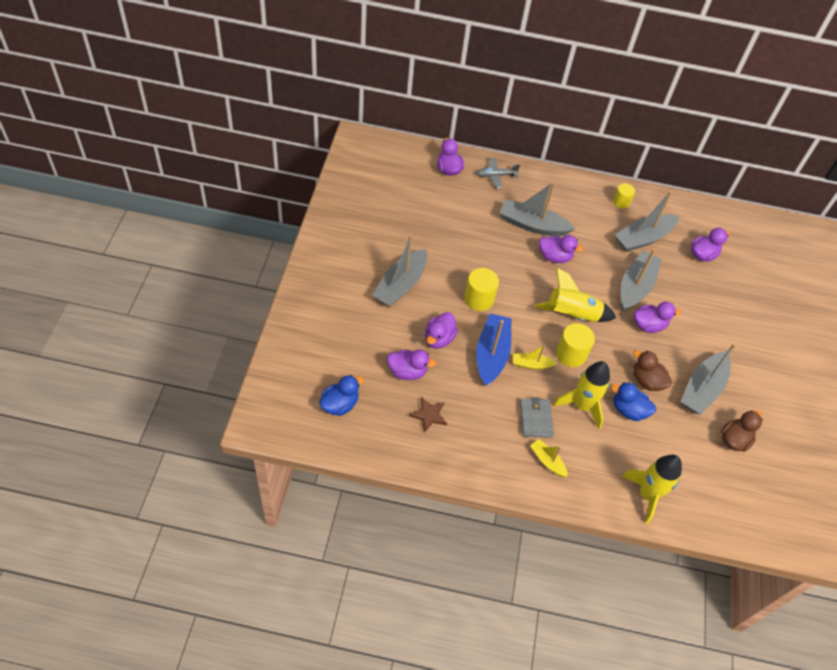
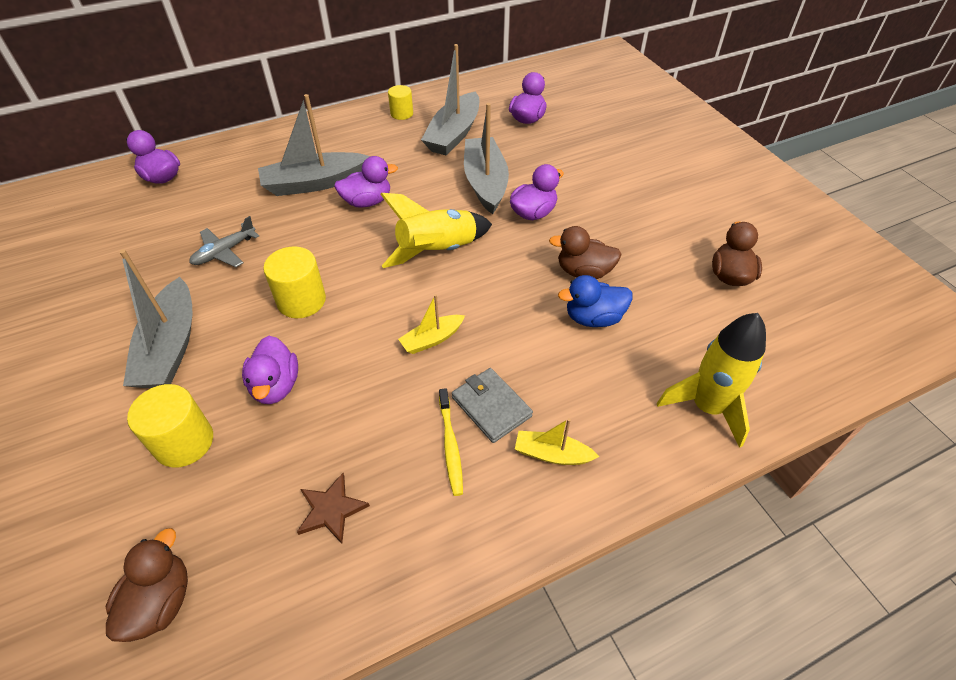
camera: 30 degrees left, 5 degrees down
blue duck [319,375,364,416] -> brown duck [106,528,188,642]
purple duck [387,349,436,380] -> none
blue boat [476,313,511,386] -> none
grey plane [477,158,520,189] -> grey plane moved to [189,216,259,267]
yellow rocket [553,361,610,429] -> none
yellow cylinder [556,323,595,367] -> yellow cylinder moved to [127,384,213,468]
grey boat [681,343,736,415] -> none
none -> yellow toothbrush [439,388,463,496]

